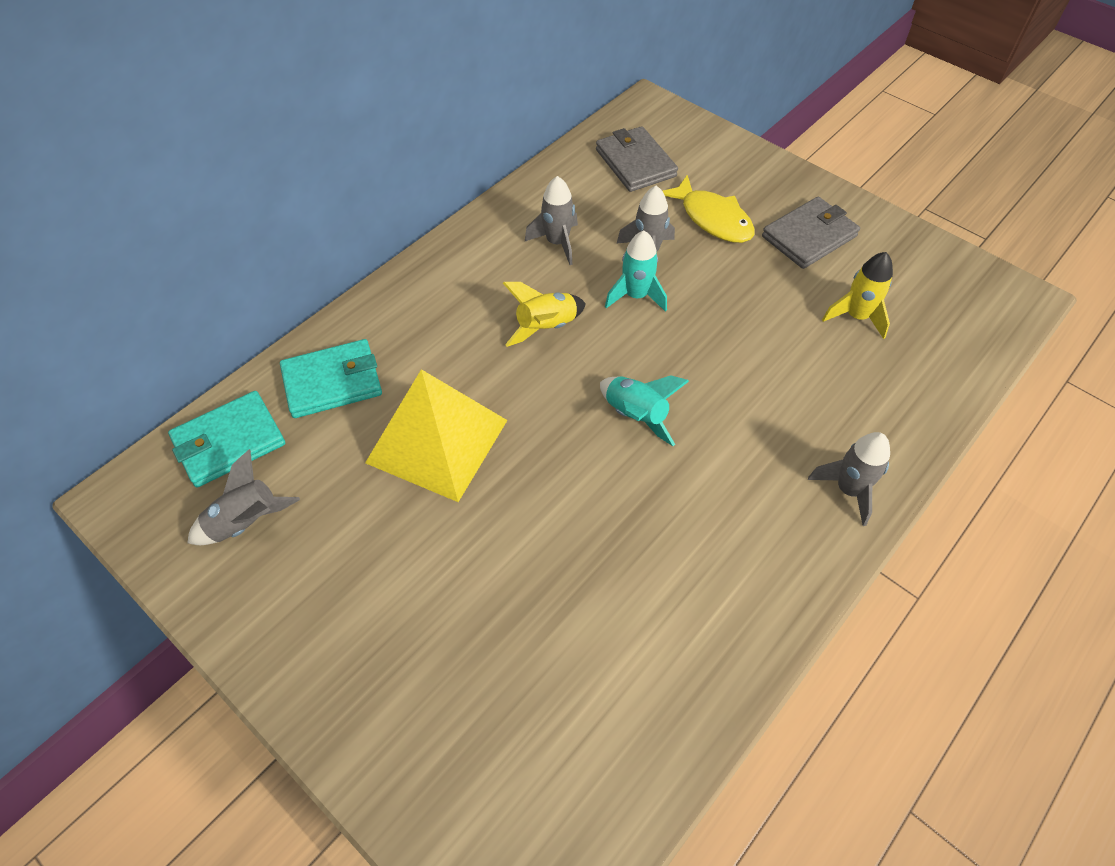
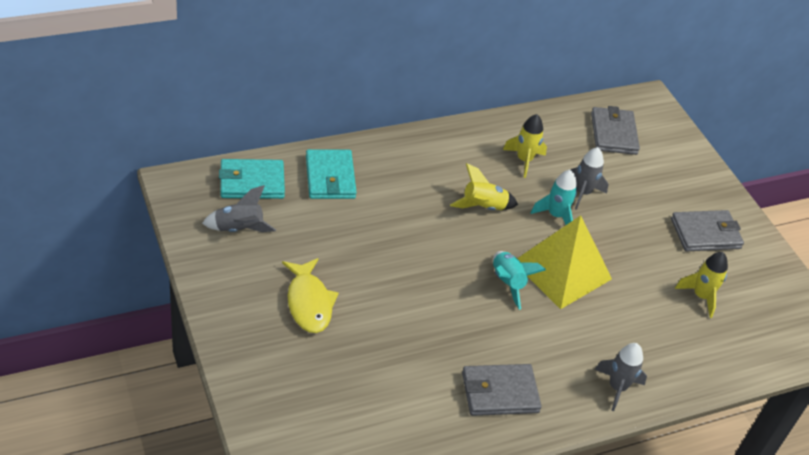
camera: 20 degrees right, 10 degrees down
turquoise wallet [280,339,382,418] -> turquoise wallet turned 75 degrees clockwise [306,149,357,199]
yellow pyramid [365,369,507,502] -> yellow pyramid moved to [517,215,612,309]
grey rocket [525,176,578,265] -> yellow rocket [503,114,547,178]
yellow fish [663,175,755,243] -> yellow fish moved to [282,258,339,333]
none -> grey wallet [462,364,542,416]

